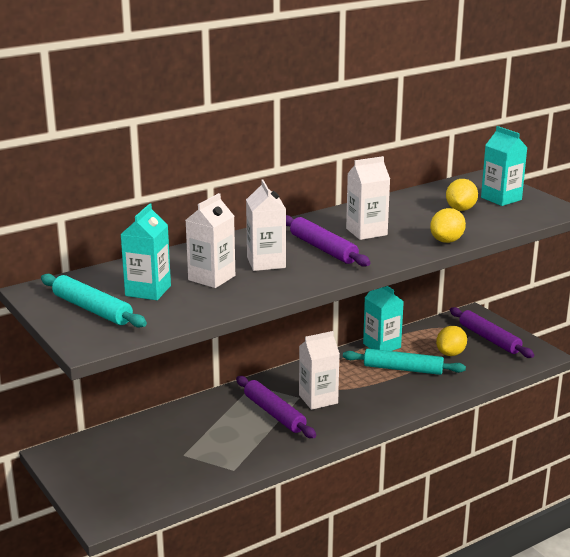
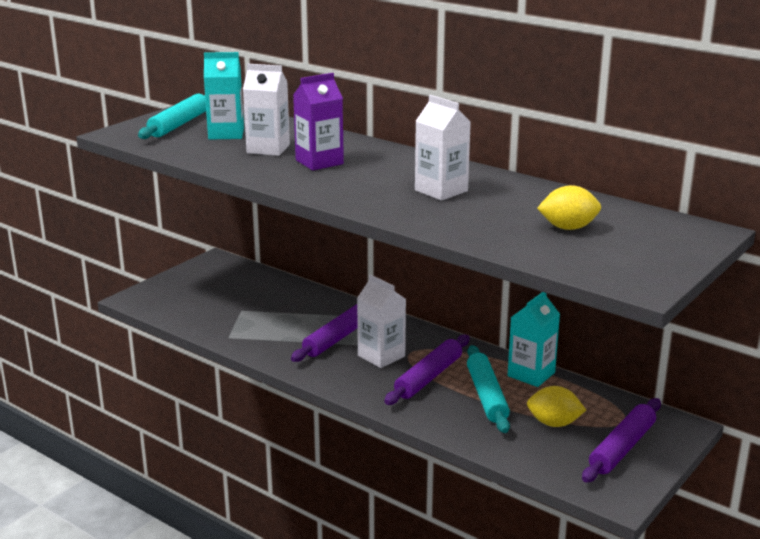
camera: 70 degrees right, 0 degrees up
white carton [246,179,286,271] -> purple carton [293,73,344,170]
purple rolling pin [286,215,370,267] -> purple rolling pin moved to [384,335,470,405]
yellow lemon [430,208,466,243] -> none
turquoise carton [481,126,528,206] -> none

